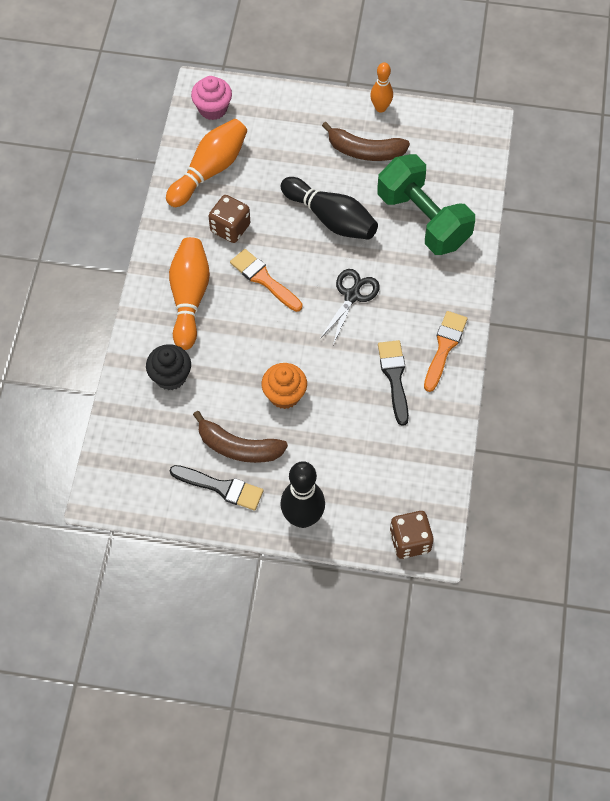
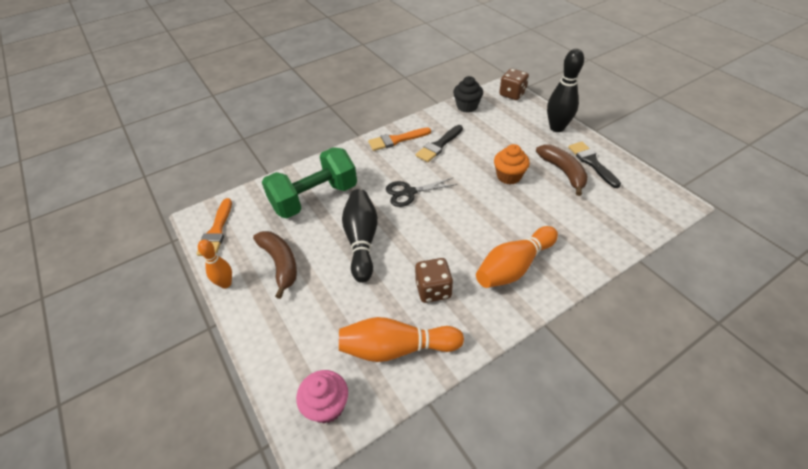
camera: 130 degrees left, 15 degrees down
black cupcake [146,344,191,390] -> black cupcake moved to [453,76,483,113]
orange brush [230,249,302,312] -> orange brush moved to [196,198,232,256]
green dumbbell [377,154,475,255] -> green dumbbell turned 45 degrees clockwise [262,147,357,218]

